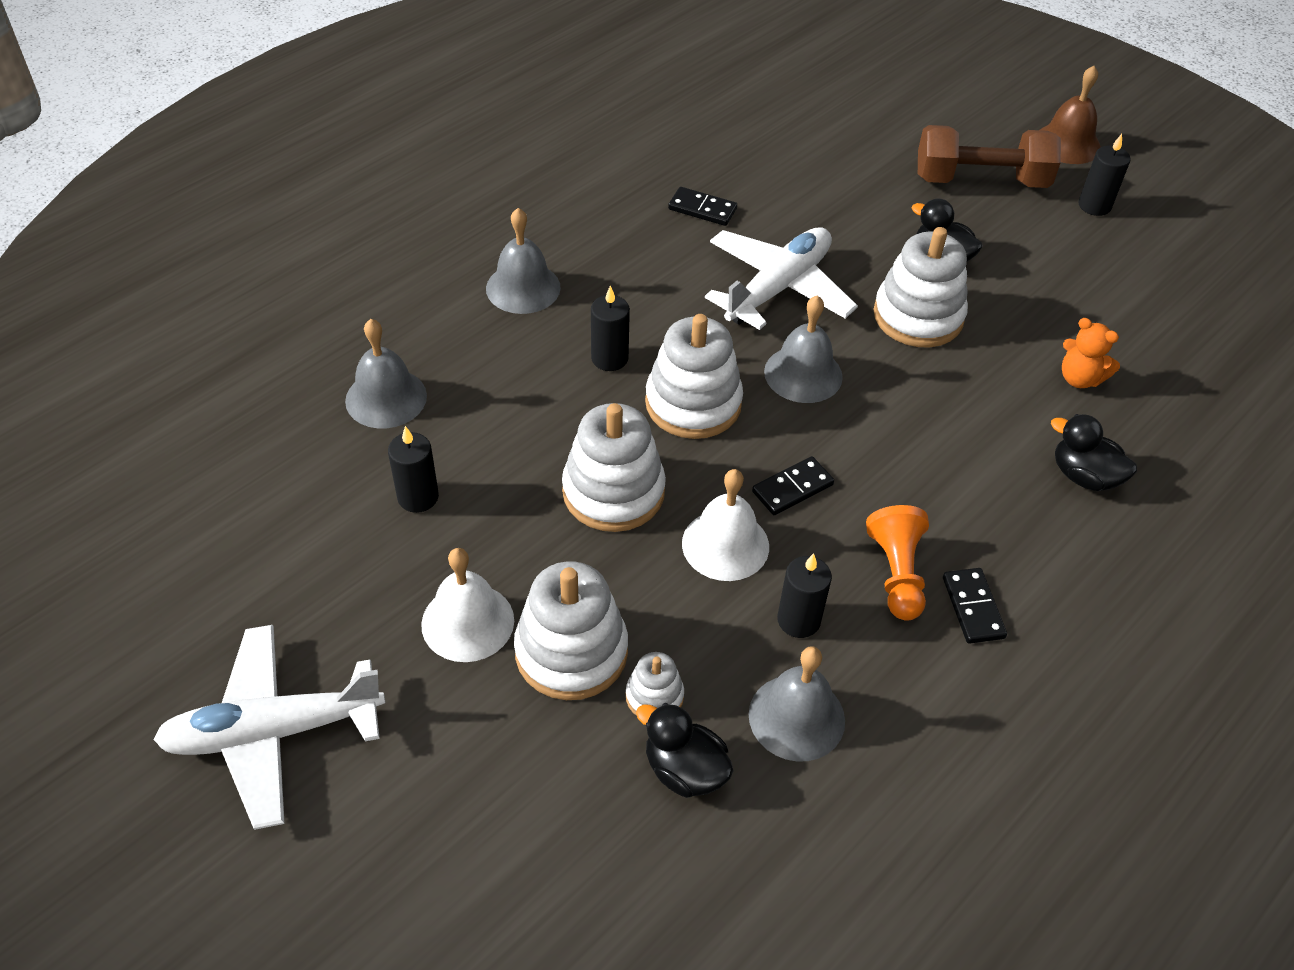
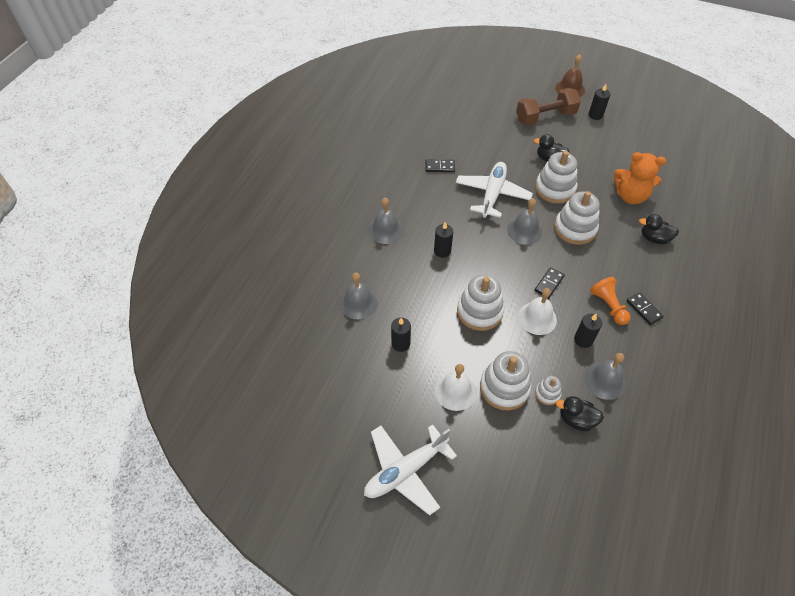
camera: 20 degrees left, 5 degrees up
white stacking toy [645,314,743,439] -> white stacking toy moved to [554,191,600,245]
orange teddy bear [1062,318,1120,388] -> orange teddy bear [614,152,666,204], size x1.76

